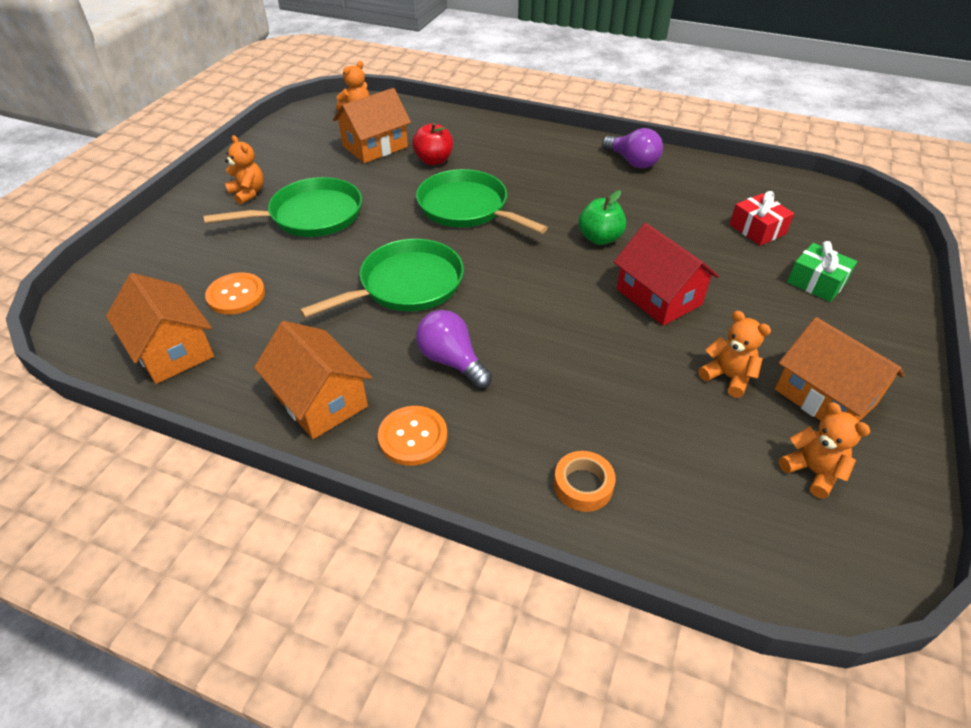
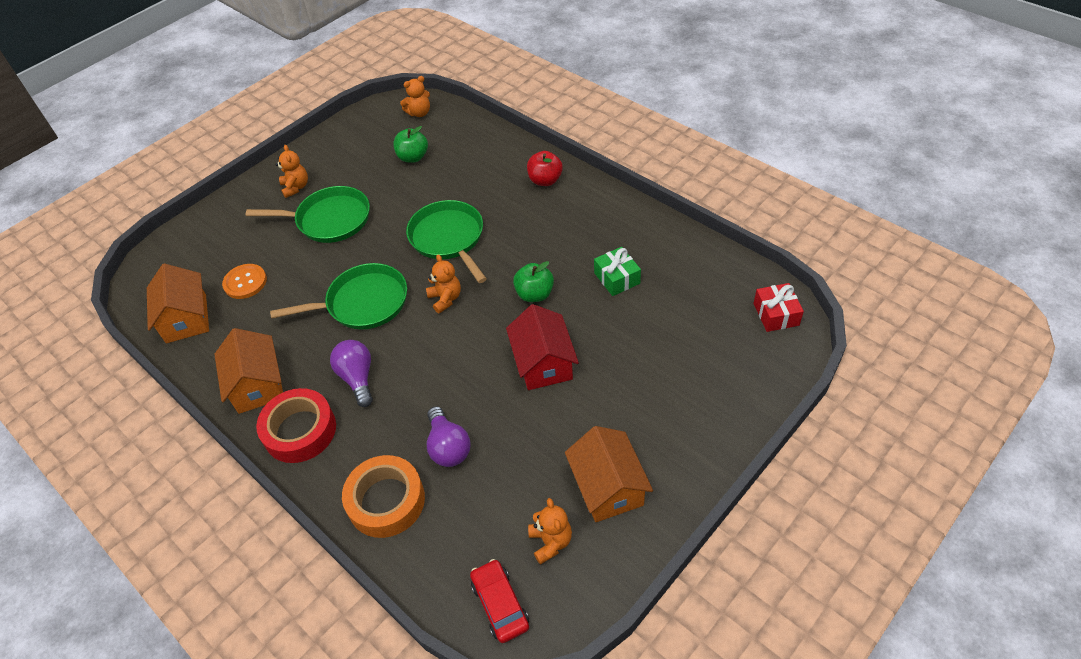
camera: 25 degrees right, 5 degrees up
orange house [333,88,411,163] -> green apple [393,126,428,163]
orange button [378,406,448,466] -> red tape [256,388,336,463]
red apple [412,123,453,165] -> red apple moved to [527,151,563,186]
orange tape [554,451,616,512] -> orange tape [342,455,425,538], size x1.80
purple light bulb [602,128,663,169] -> purple light bulb moved to [427,406,471,467]
orange teddy bear [699,311,771,398] -> orange teddy bear moved to [426,254,461,313]
red gift [729,191,794,246] -> red gift moved to [753,283,804,332]
green gift [787,241,857,302] -> green gift moved to [594,247,641,296]
none -> red car [470,559,529,643]

